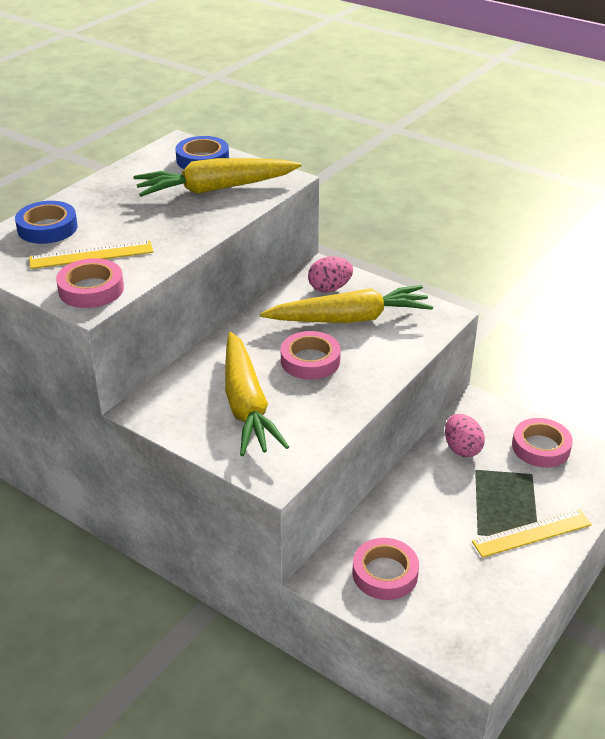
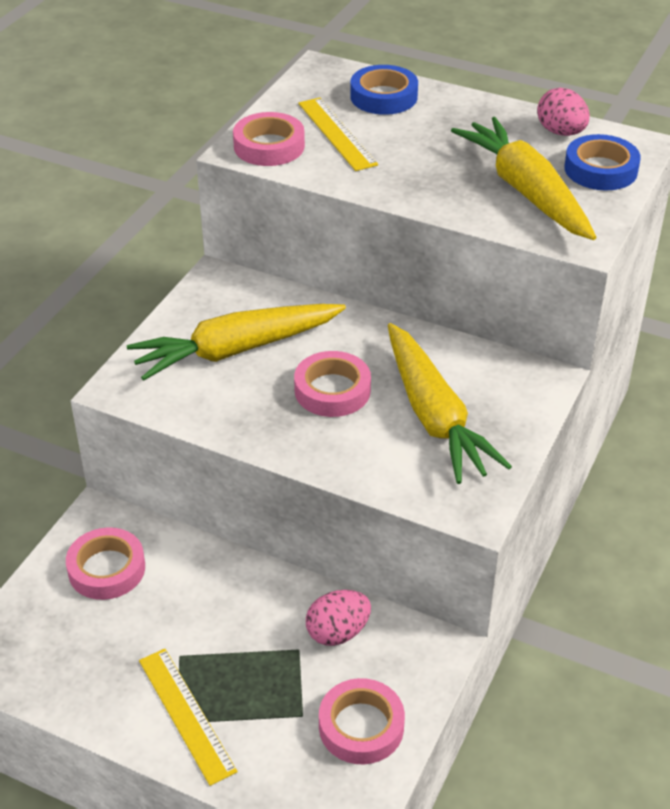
camera: 80 degrees right, 5 degrees up
pink egg [308,256,353,293] -> pink egg moved to [537,88,590,136]

